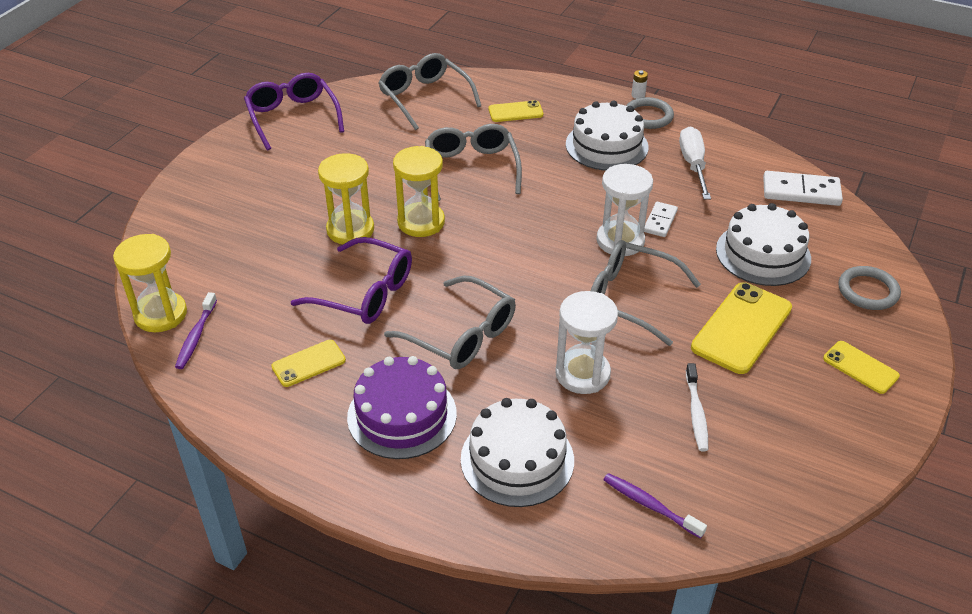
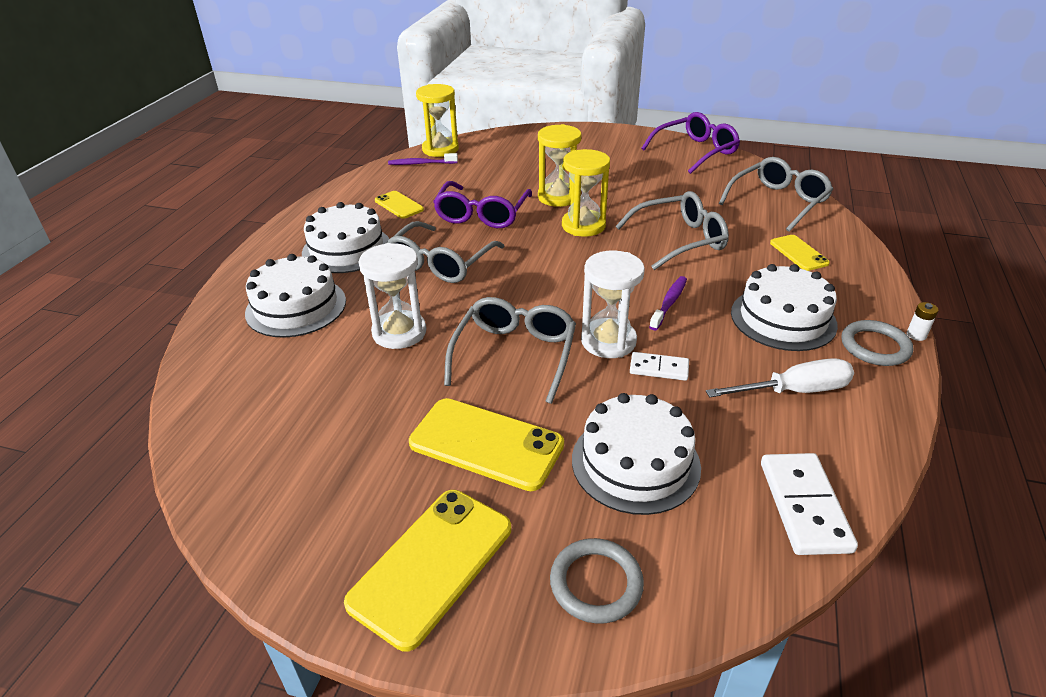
camera: 80 degrees right, 5 degrees down
purple cake [347,356,457,459] -> white cake [302,202,389,273]
purple toothbrush [603,473,707,539] -> purple toothbrush moved to [649,276,687,330]
white toothbrush [686,363,708,451] -> none
yellow phone [823,341,900,394] -> yellow phone [344,490,511,651], size x1.78

